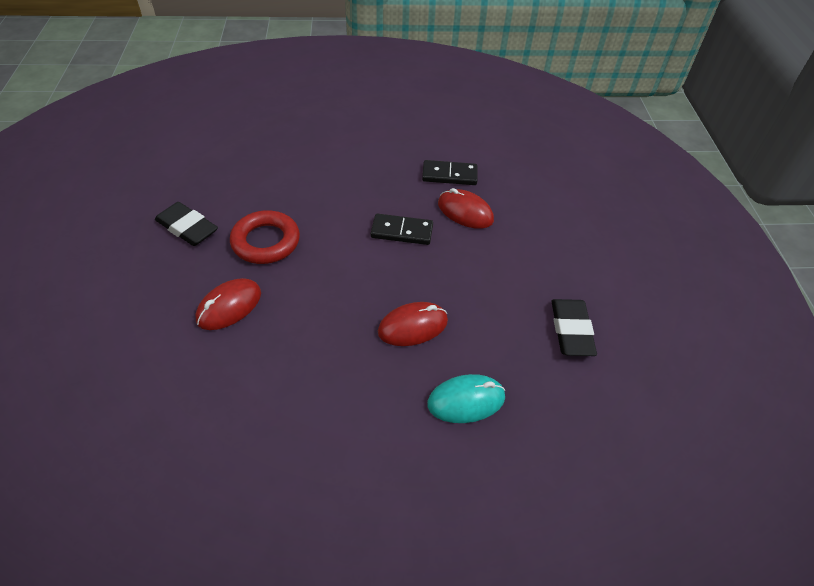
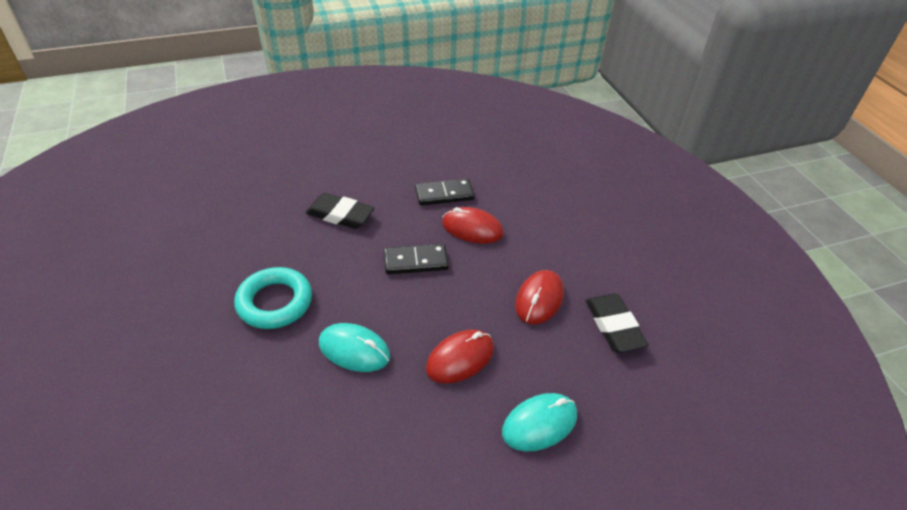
camera: 15 degrees left, 5 degrees down
black eraser [155,202,218,246] -> black eraser moved to [305,193,374,229]
red mouse [196,278,261,330] -> red mouse moved to [515,270,564,324]
red ring [230,210,300,264] -> turquoise ring [234,267,312,329]
none -> turquoise mouse [319,323,390,372]

